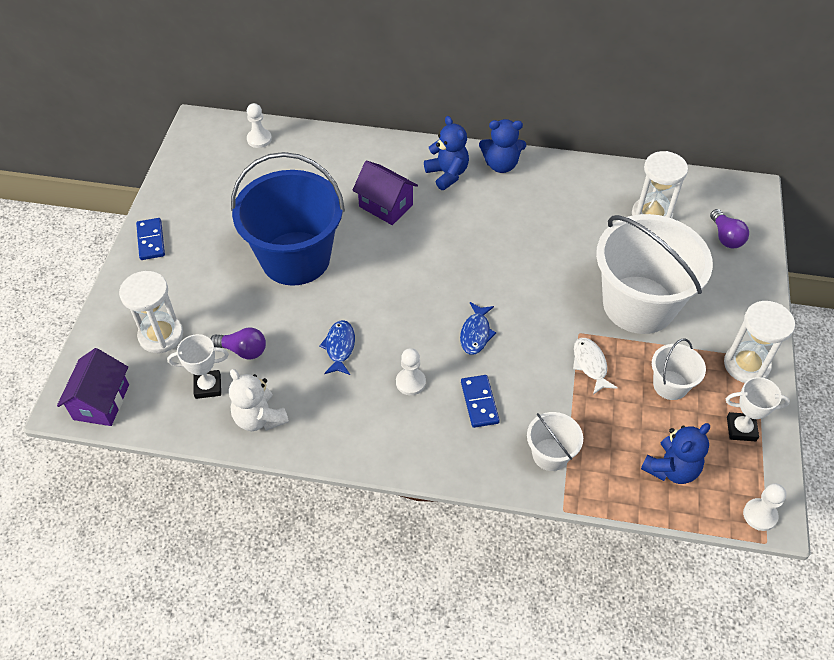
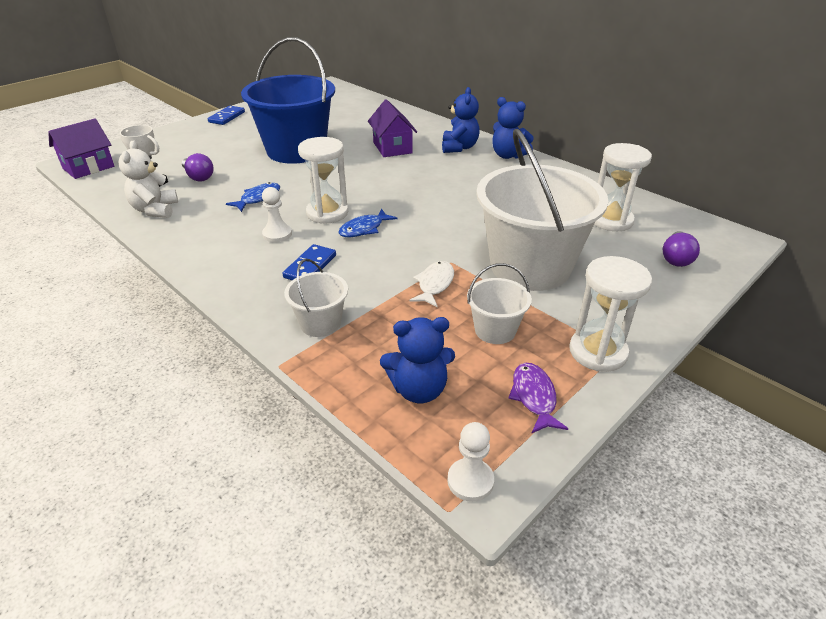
camera: 35 degrees right, 15 degrees down
white hourglass [119,271,183,353] -> white hourglass moved to [298,137,348,224]
white pawn [247,103,272,148] -> none
white trophy [726,377,790,441] -> purple fish [508,363,568,434]

